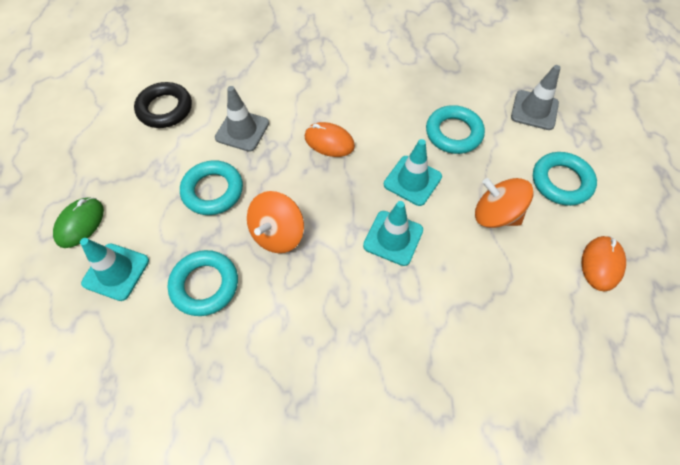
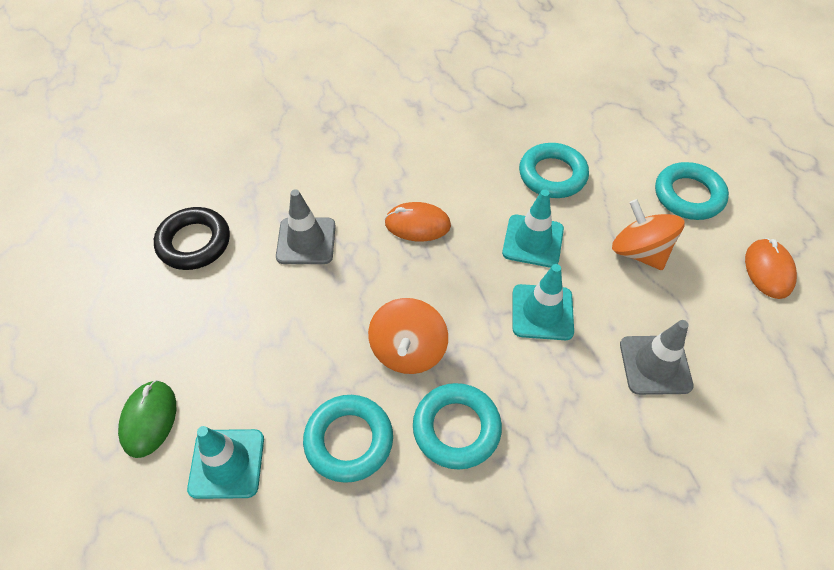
camera: 20 degrees left, 5 degrees down
turquoise ring [180,160,243,215] -> turquoise ring moved to [413,383,502,470]
orange spinning top [475,178,533,228] -> orange spinning top turned 45 degrees clockwise [612,199,685,270]
grey traffic cone [511,65,561,130] -> grey traffic cone moved to [620,320,694,395]

